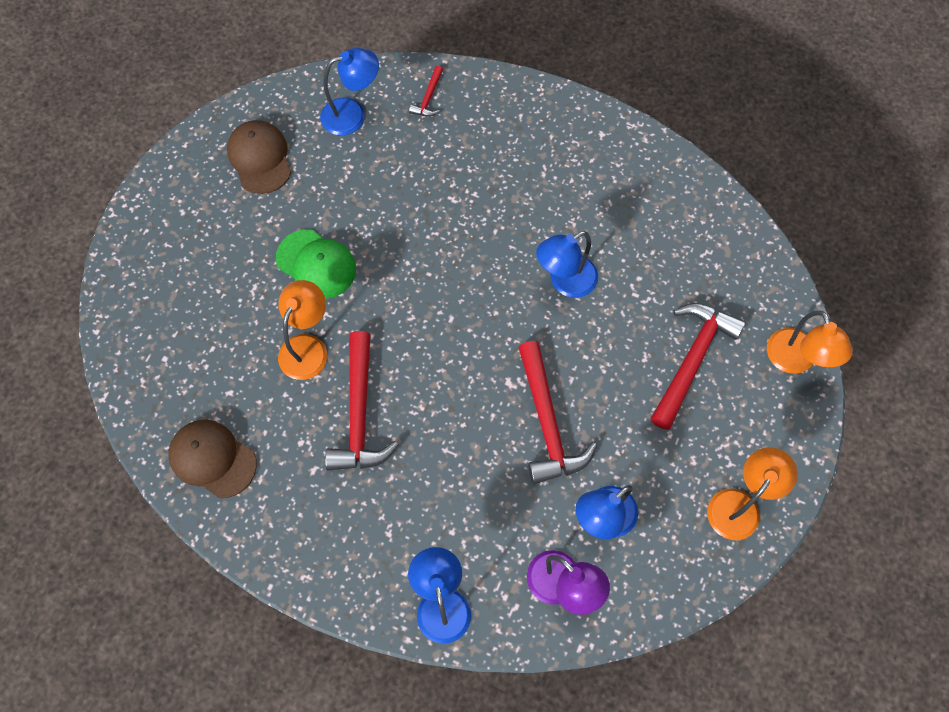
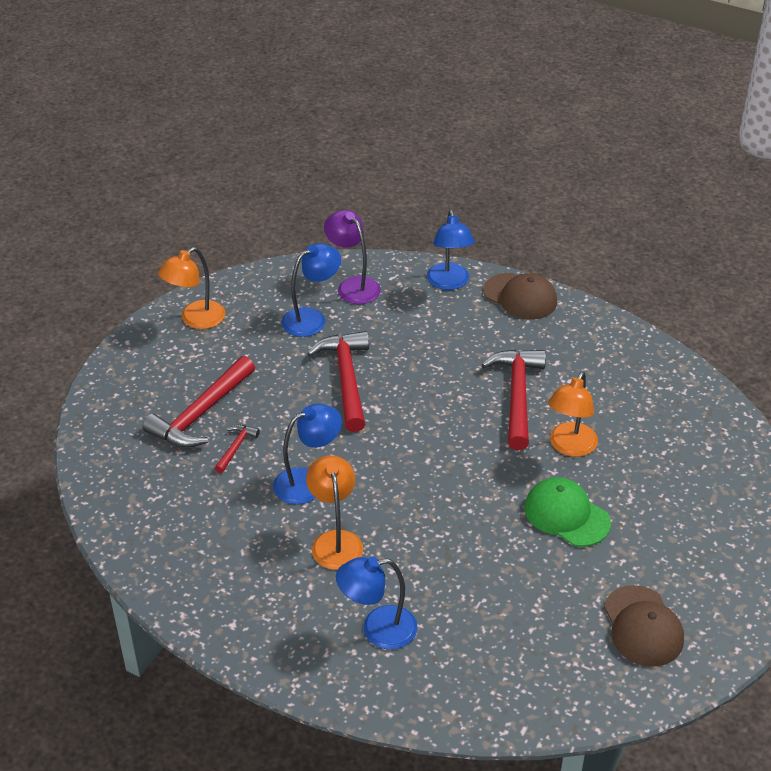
camera: 175 degrees left, 25 degrees down
brown cap [168,420,257,498] -> brown cap moved to [483,273,557,319]
blue lamp [320,48,379,136] -> blue lamp moved to [336,557,418,650]
red hammer [409,66,443,117] -> red hammer moved to [215,425,260,473]
orange lamp [767,311,853,374] -> orange lamp moved to [306,455,363,570]

